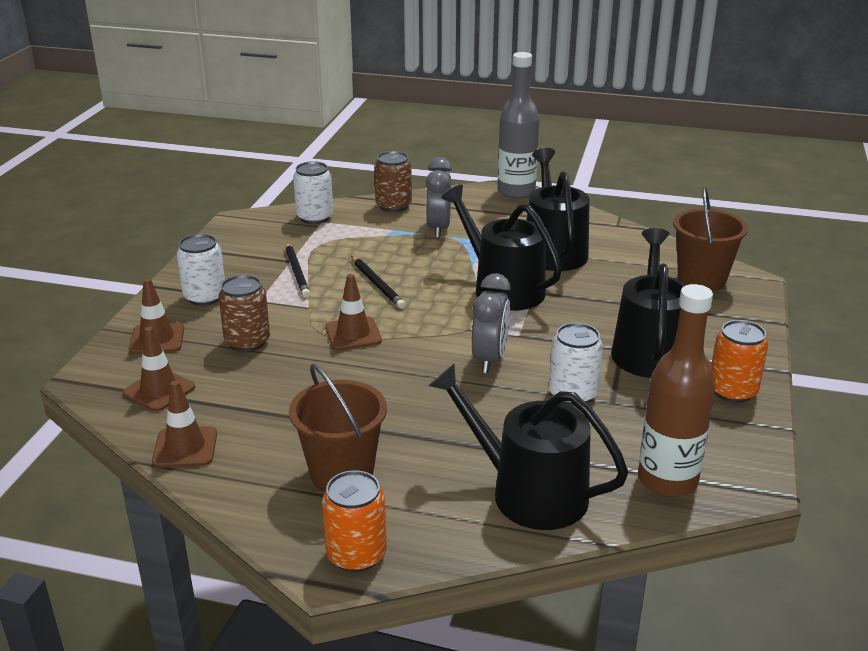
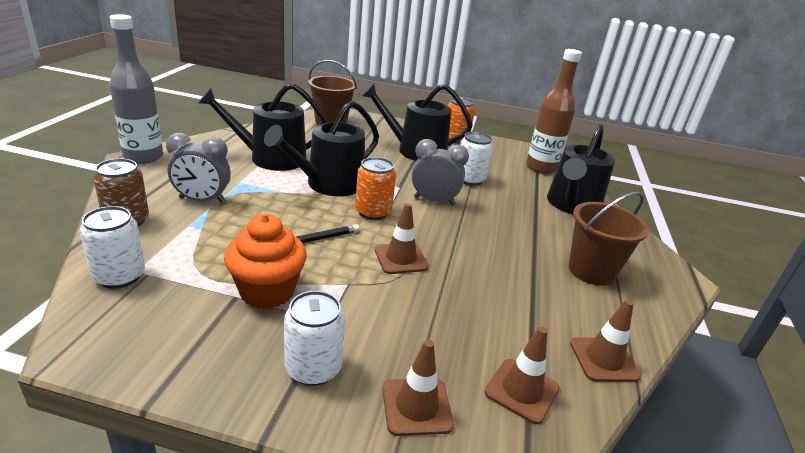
camera: 95 degrees left, 0 degrees up
brown can [218,275,270,352] -> none
black pencil [286,243,310,298] -> orange cupcake [224,214,307,309]
orange can [322,470,387,572] -> orange can moved to [355,157,396,220]

